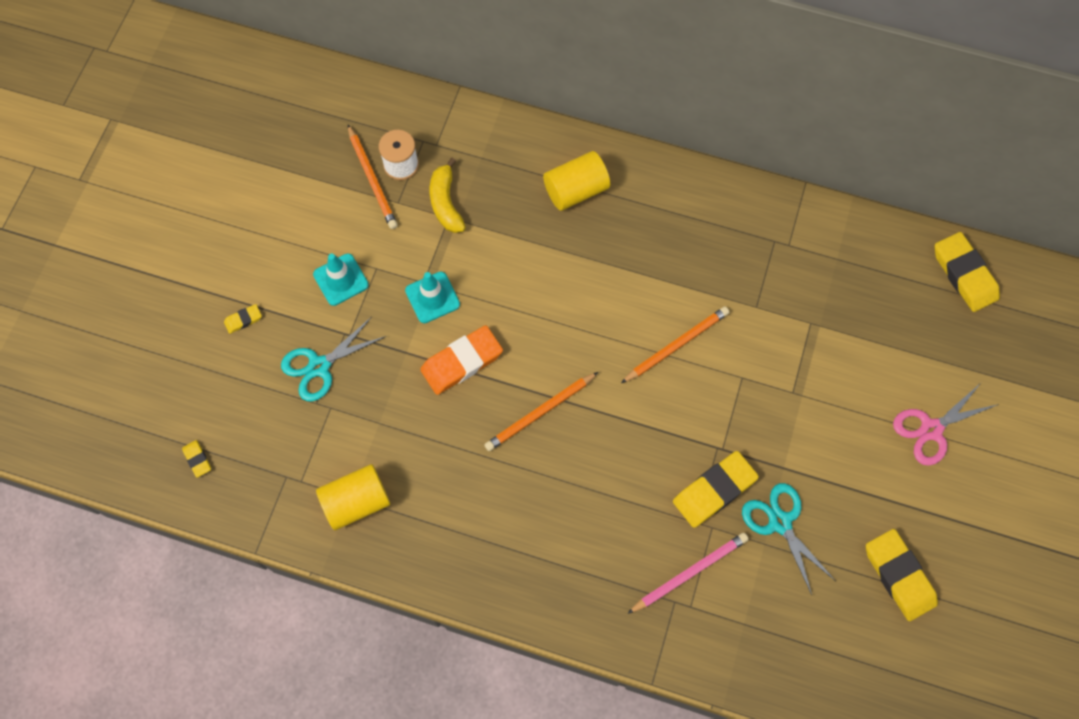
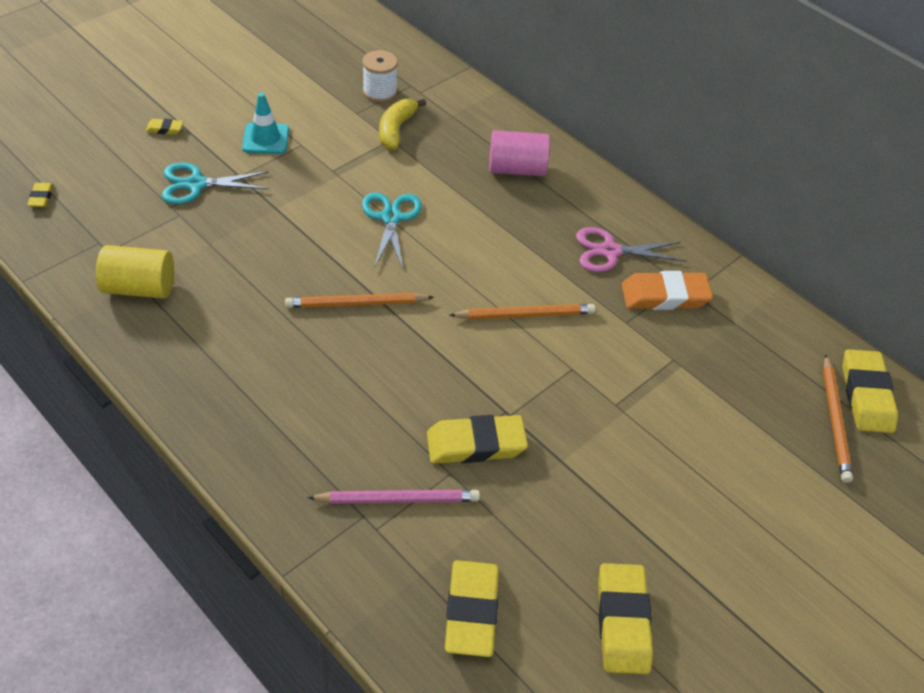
camera: 25 degrees right, 20 degrees down
orange pencil [348,125,398,229] -> orange pencil moved to [823,354,853,483]
turquoise traffic cone [405,272,460,323] -> none
orange eraser [420,325,503,395] -> orange eraser moved to [622,271,713,310]
yellow cylinder [543,151,610,211] -> pink cylinder [489,130,550,176]
turquoise scissors [742,483,835,595] -> turquoise scissors moved to [362,193,422,269]
pink scissors [893,384,999,466] -> pink scissors moved to [576,227,686,272]
none -> yellow eraser [445,560,499,657]

